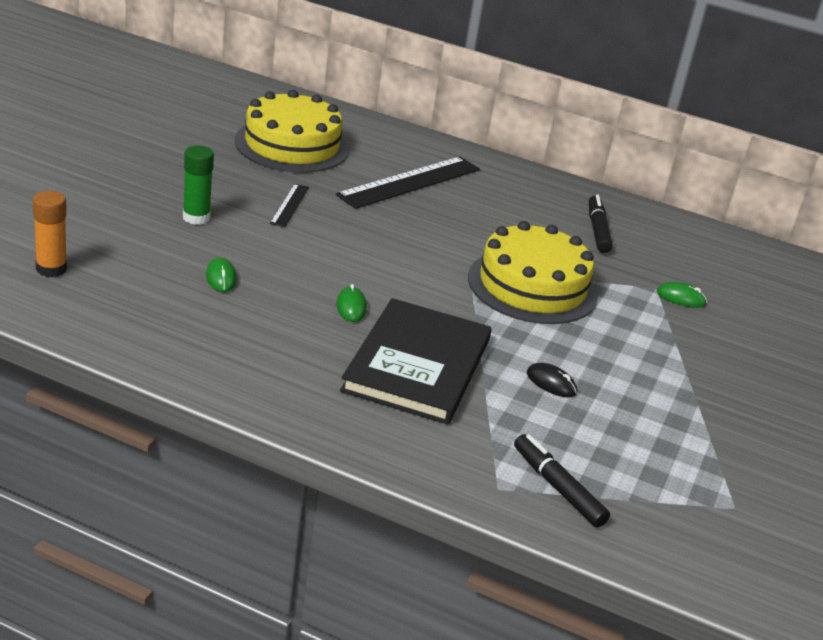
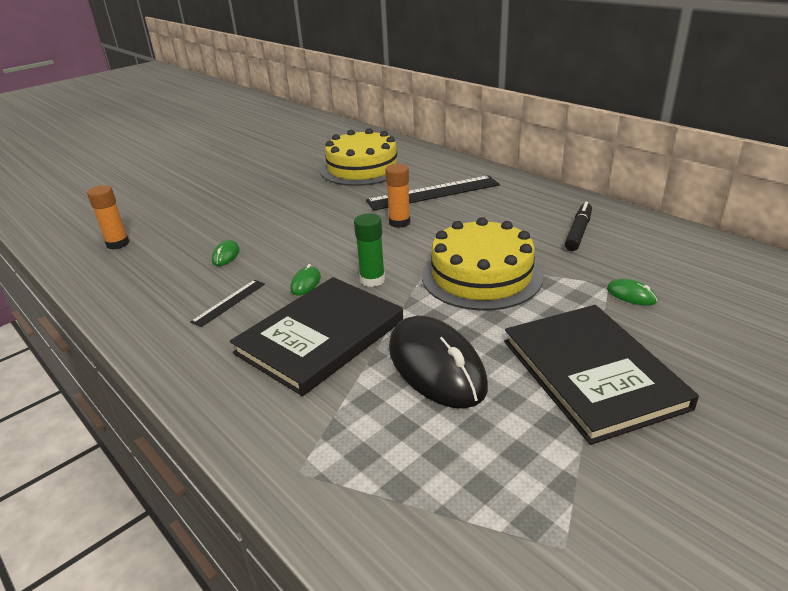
camera: 30 degrees right, 0 degrees up
green glue stick [183,145,214,225] -> green glue stick moved to [354,213,385,287]
black ruler [270,184,309,227] -> black ruler moved to [190,280,265,327]
black marker [514,434,610,528] -> none
black mouse [527,363,577,397] -> black mouse [389,316,488,409], size x2.42
none -> orange glue stick [385,164,410,228]
none -> black book [504,305,699,445]

